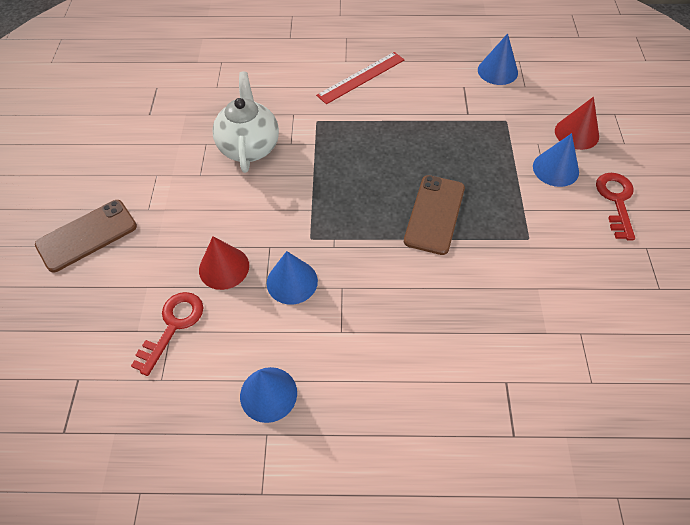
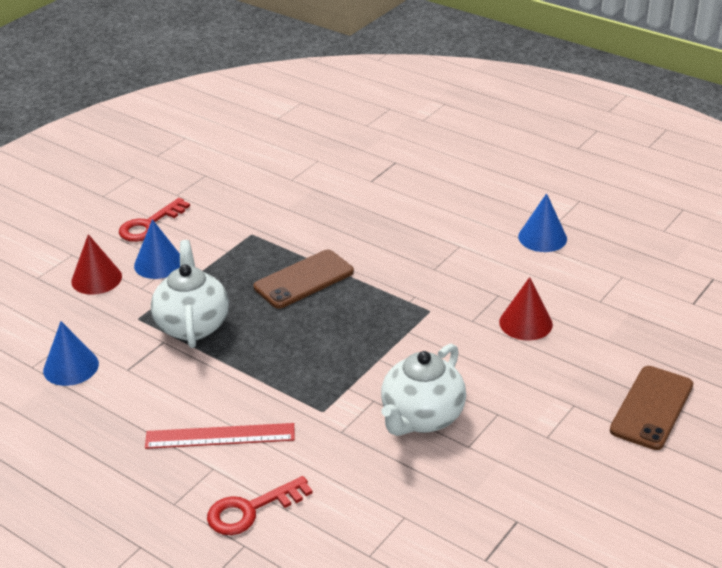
camera: 145 degrees left, 20 degrees down
brown phone [35,200,137,273] -> brown phone turned 60 degrees counterclockwise [610,366,693,450]
red key [131,292,203,376] -> red key moved to [207,476,313,535]
blue cone [267,251,318,305] -> none
none -> white teapot [151,240,229,348]

